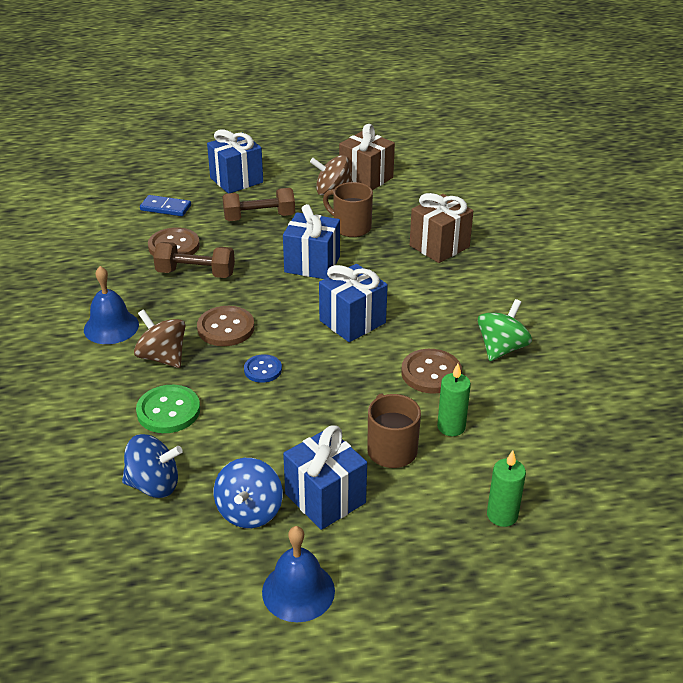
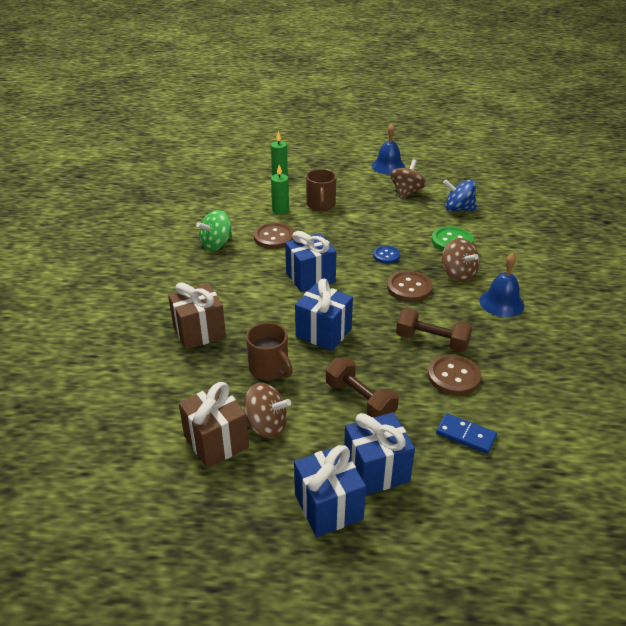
camera: 165 degrees left, 0 degrees up
blue spinning top [214,458,283,528] -> brown spinning top [390,159,426,199]
brown dumbbell [222,188,295,221] -> brown dumbbell turned 45 degrees clockwise [326,357,399,418]
blue gift [283,425,367,530] -> blue gift moved to [294,445,366,537]

